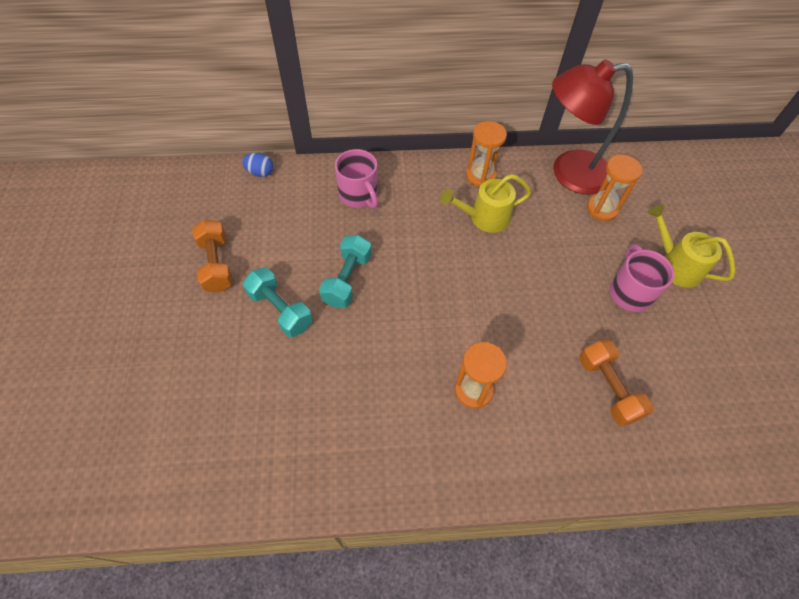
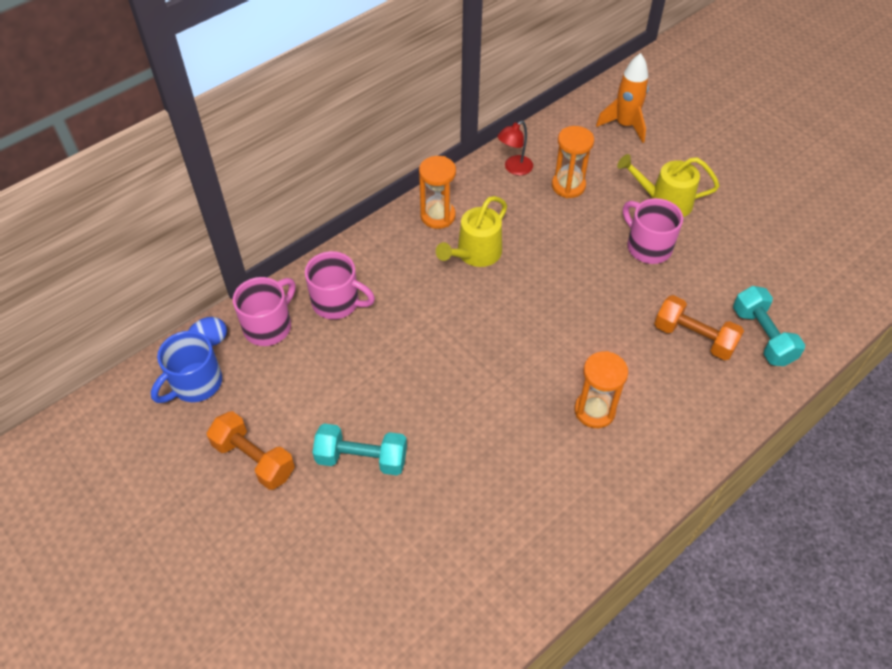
camera: 35 degrees left, 5 degrees down
turquoise dumbbell [319,235,372,308] -> turquoise dumbbell moved to [733,286,805,366]
red lamp [552,59,633,194] -> red lamp [497,121,533,175], size x0.43
none -> blue mug [151,331,222,403]
none -> pink mug [233,277,296,346]
none -> orange rocket [596,53,649,143]

